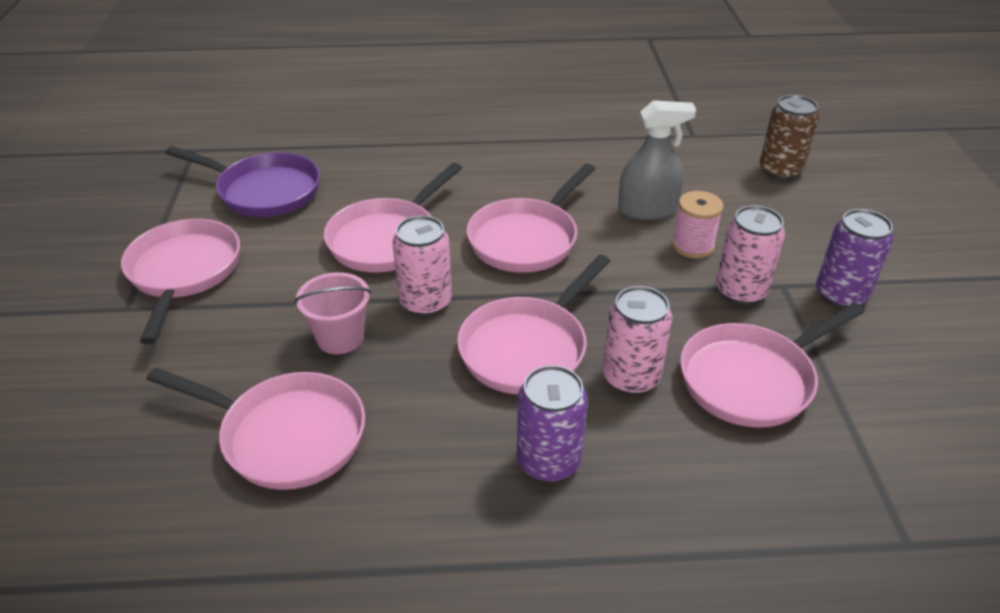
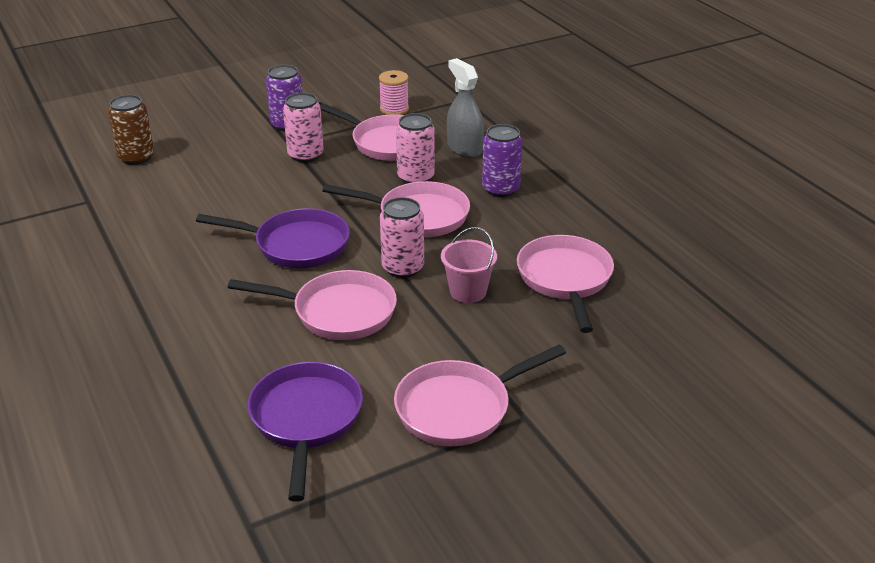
camera: 115 degrees left, 5 degrees down
pink pan [467,164,595,273] -> purple pan [196,208,350,268]
grey spray bottle [618,100,696,220] -> grey spray bottle moved to [447,58,484,158]
pink spool [672,191,724,258] -> pink spool moved to [379,70,409,115]

